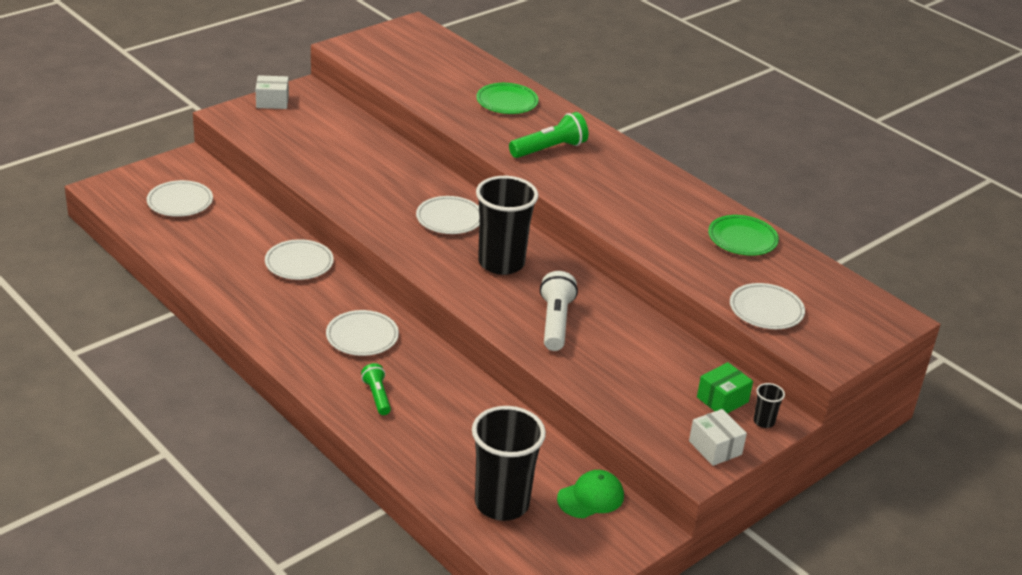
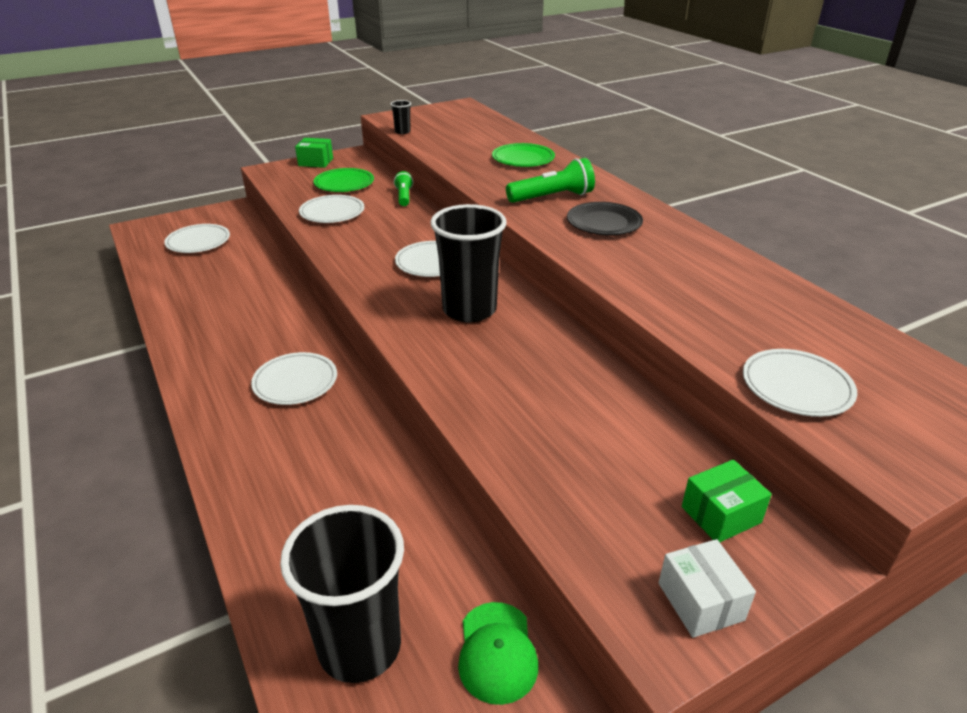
camera: 15 degrees right, 0 degrees up
white box [255,75,289,109] -> green box [295,138,333,168]
white plate [265,239,334,280] -> white plate moved to [299,195,364,223]
green flashlight [361,363,391,415] -> green flashlight moved to [394,171,413,206]
white flashlight [540,271,578,351] -> none
green cap [557,470,624,518] -> green cap turned 105 degrees clockwise [458,602,538,705]
green plate [708,215,779,256] -> green plate moved to [314,168,374,192]
black cup [753,383,785,428] -> black cup moved to [390,100,411,134]
none -> black plate [567,202,643,235]

